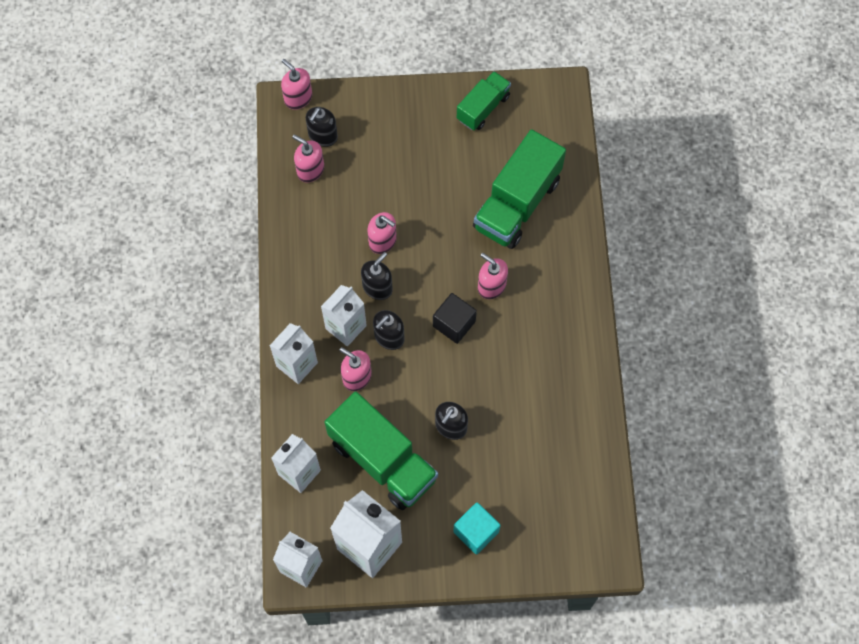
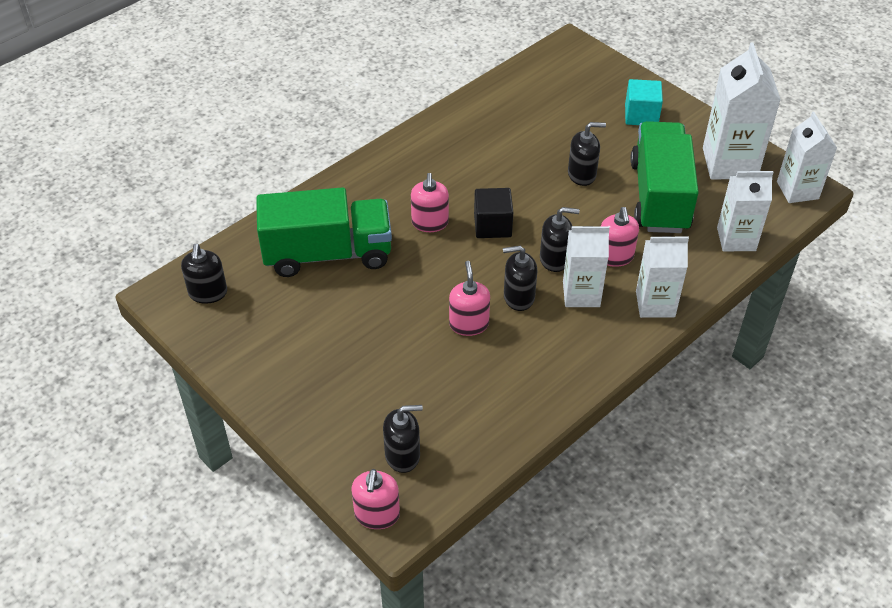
camera: 130 degrees left, 20 degrees down
pink soap dispenser [292,135,324,183] -> none
green truck [457,71,511,130] -> none
none -> black soap dispenser [181,244,227,304]

